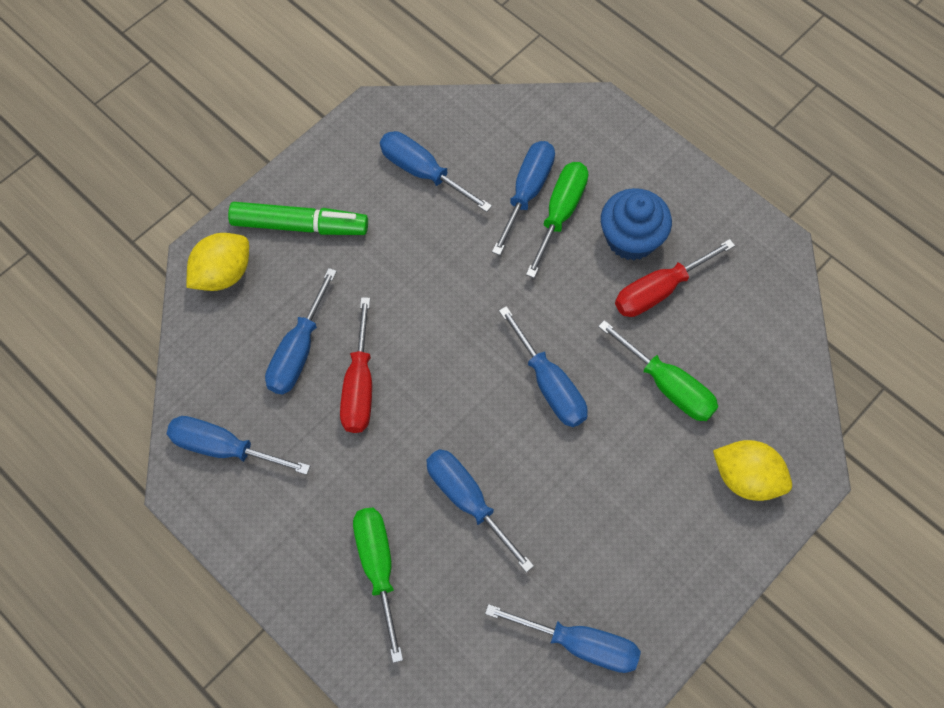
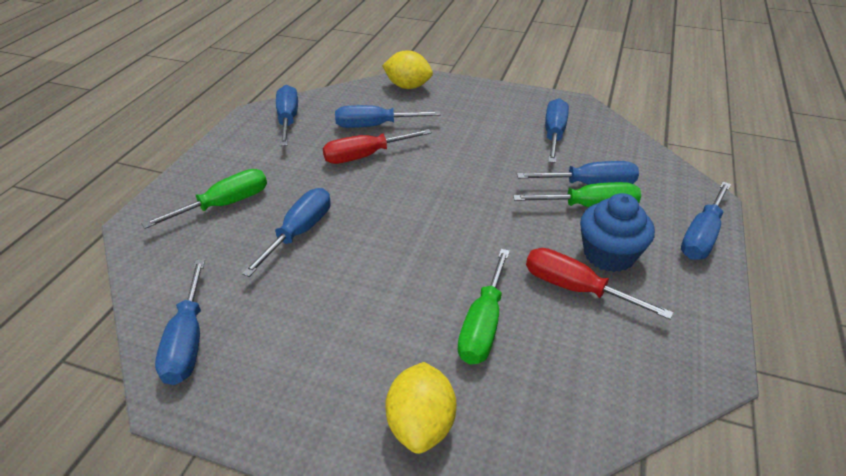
camera: 65 degrees right, 25 degrees down
green marker [228,202,368,235] -> none
blue screwdriver [499,306,588,427] -> blue screwdriver moved to [681,182,731,260]

